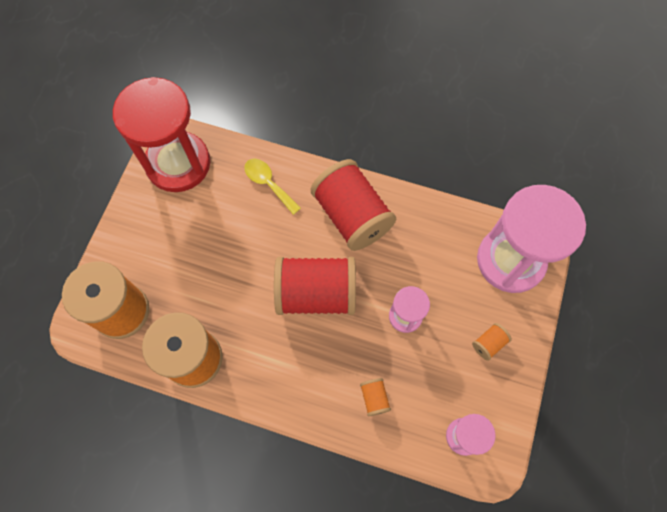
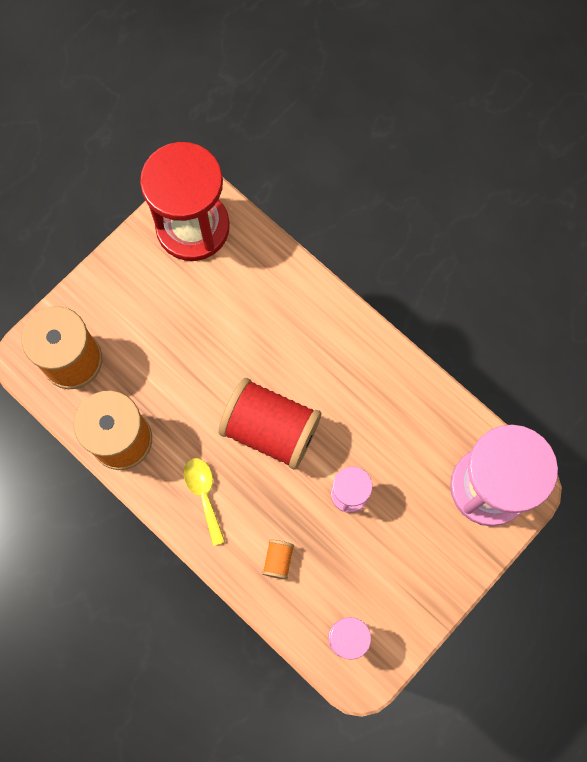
camera: 25 degrees right, 5 degrees up
yellow spoon [244,159,301,215] -> yellow spoon moved to [184,458,225,546]
red spool [311,159,396,251] -> none
orange spool [472,323,512,361] -> none

